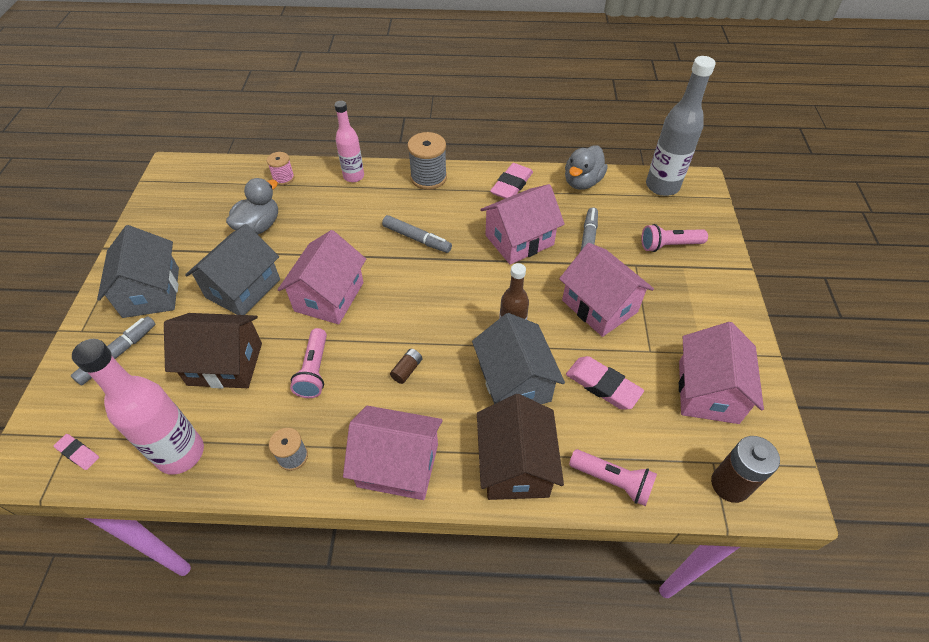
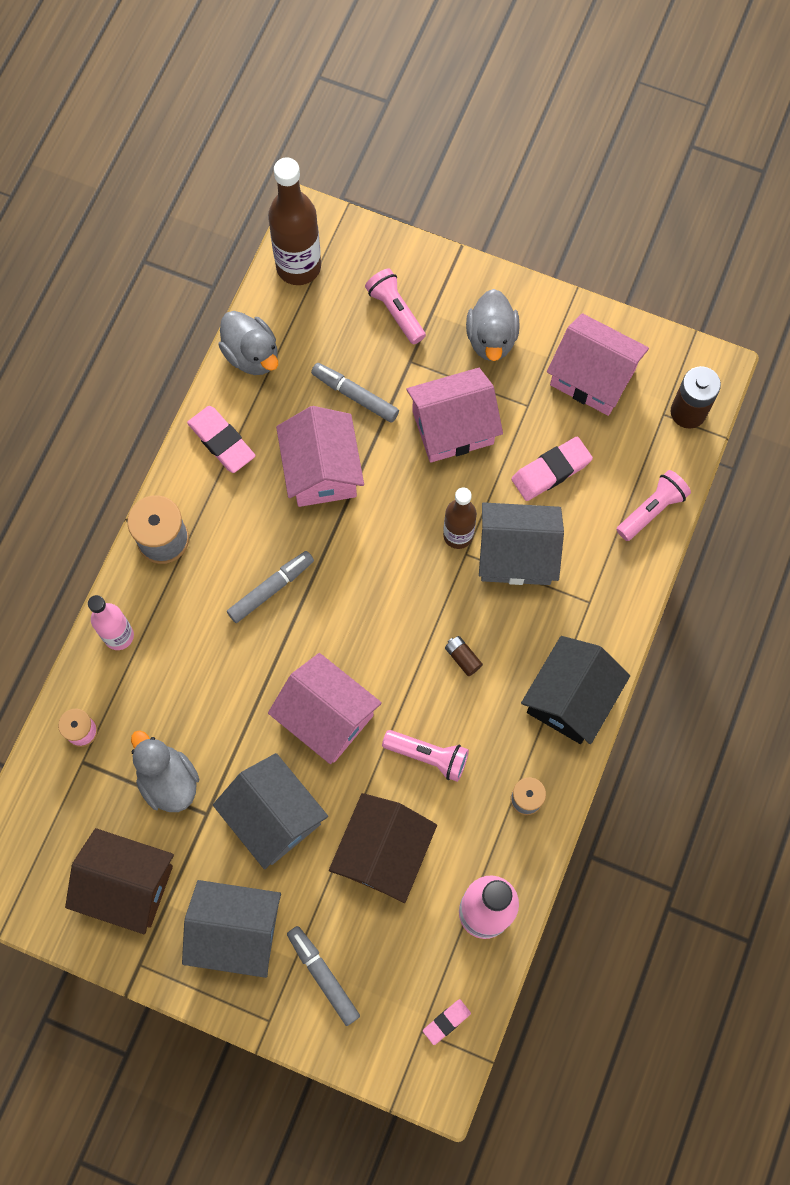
camera: 70 degrees left, 20 degrees up
pink house [343,406,443,500] -> black house [521,636,630,744]
brown house [477,394,564,500] -> brown house moved to [65,828,174,934]
pink flashlight [641,224,708,252] -> pink flashlight turned 135 degrees clockwise [365,268,426,344]
grey bottle [646,56,716,196] -> brown bottle [268,158,321,285]
none -> grey duck [466,289,520,361]

